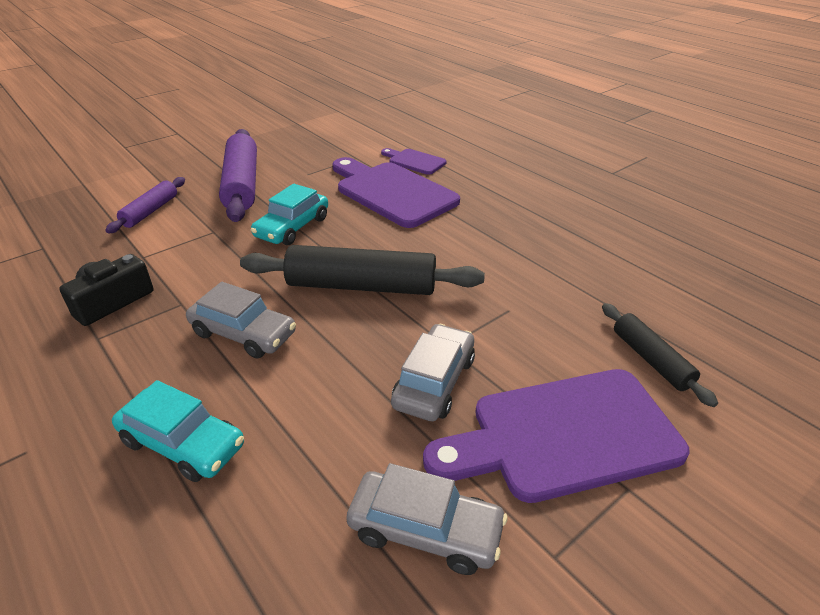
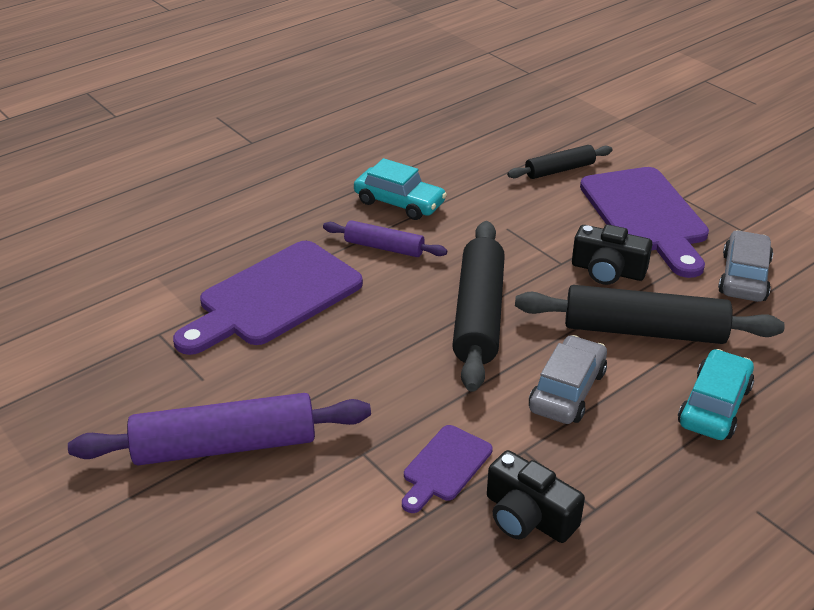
camera: 90 degrees left, 0 degrees up
purple rolling pin [105,177,185,233] -> purple rolling pin moved to [323,220,447,257]
turquoise car [251,184,328,245] -> turquoise car moved to [354,158,447,220]
purple cutting board [381,148,446,175] -> purple cutting board moved to [402,425,493,513]
grey car [391,324,475,421] -> black camera [572,225,652,285]
none -> black rolling pin [515,285,785,344]

